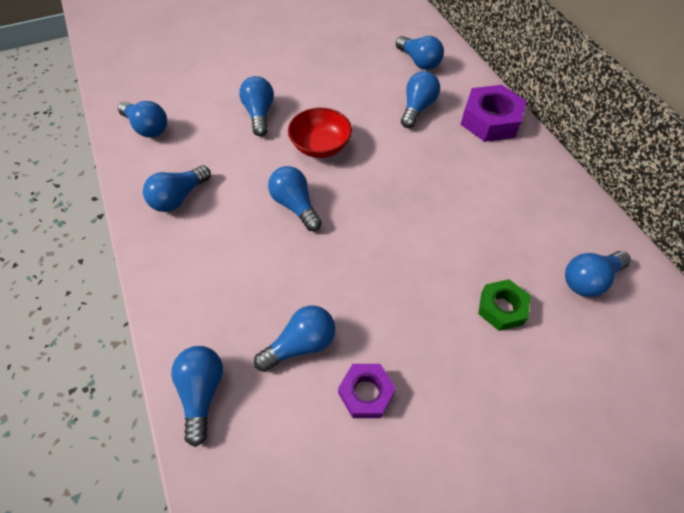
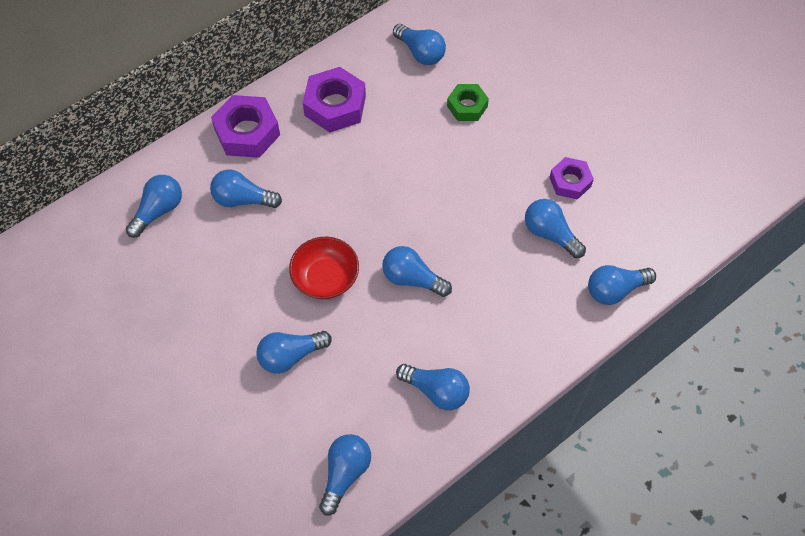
camera: 105 degrees left, 5 degrees up
blue light bulb [268,166,322,231] -> blue light bulb turned 75 degrees clockwise [382,246,452,297]
none -> purple nut [303,67,366,133]

